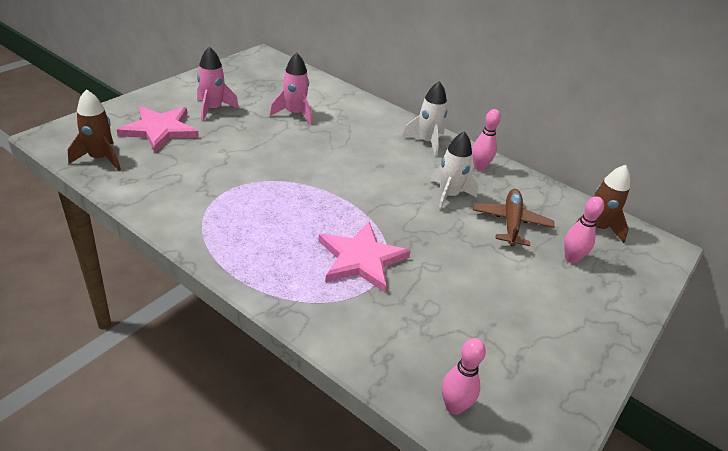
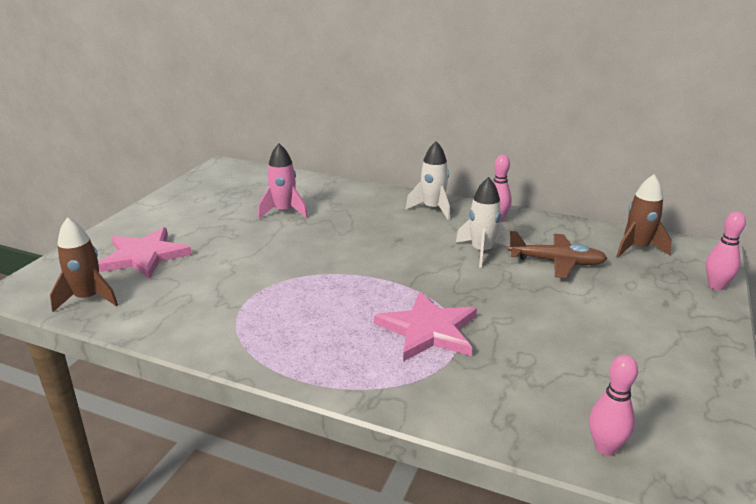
camera: 10 degrees left, 10 degrees down
pink rocket [197,46,239,122] -> none
brown plane [473,189,554,246] -> brown plane turned 105 degrees clockwise [508,231,608,278]
pink bowling pin [564,196,604,263] -> pink bowling pin moved to [706,212,746,290]

